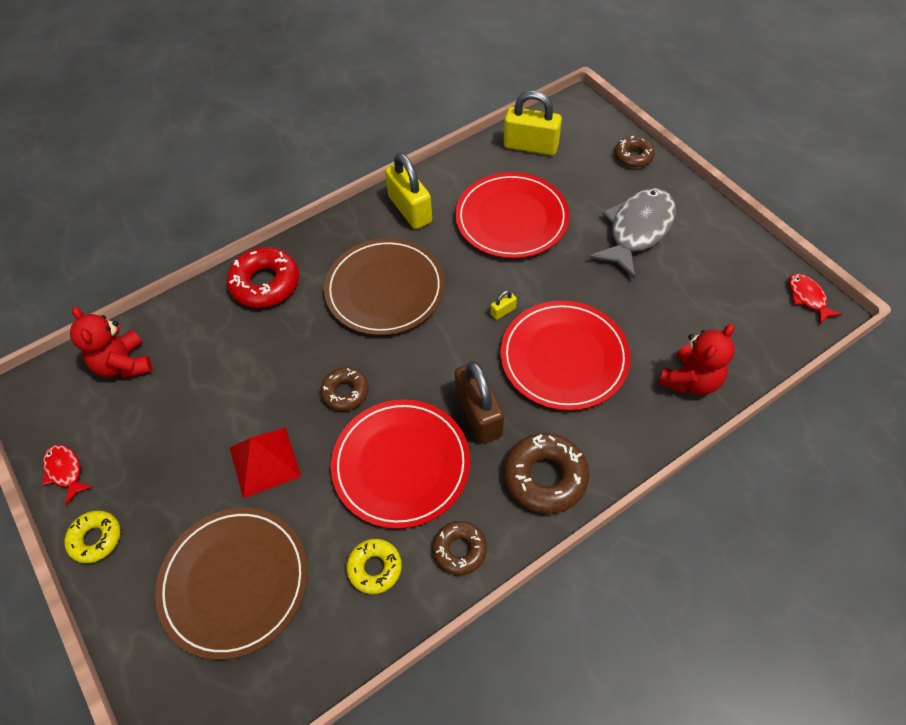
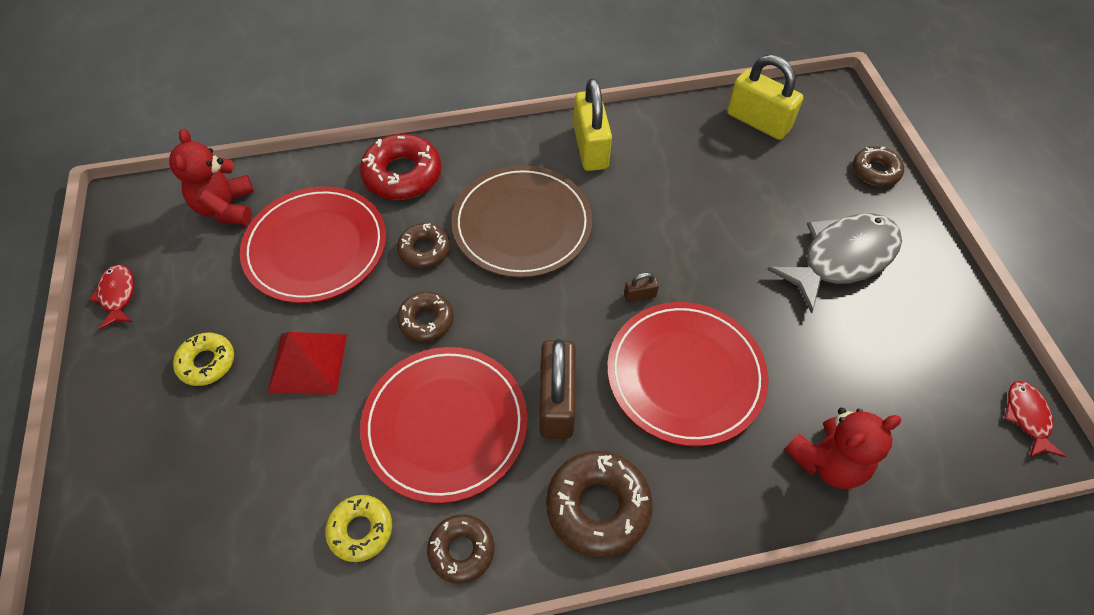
camera: 20 degrees right, 0 degrees up
yellow donut [65,511,120,564] -> yellow donut moved to [173,332,234,386]
brown plate [155,508,308,660] -> none
red plate [455,172,570,258] -> red plate moved to [240,186,386,303]
yellow padlock [491,290,517,320] -> brown padlock [624,273,659,302]
none -> brown donut [397,223,450,269]

